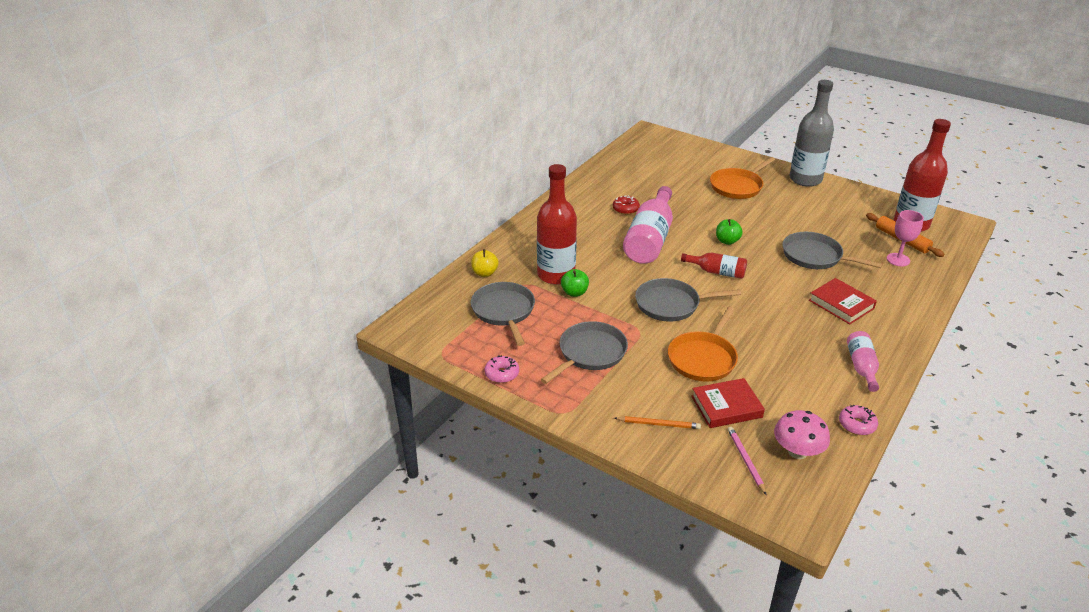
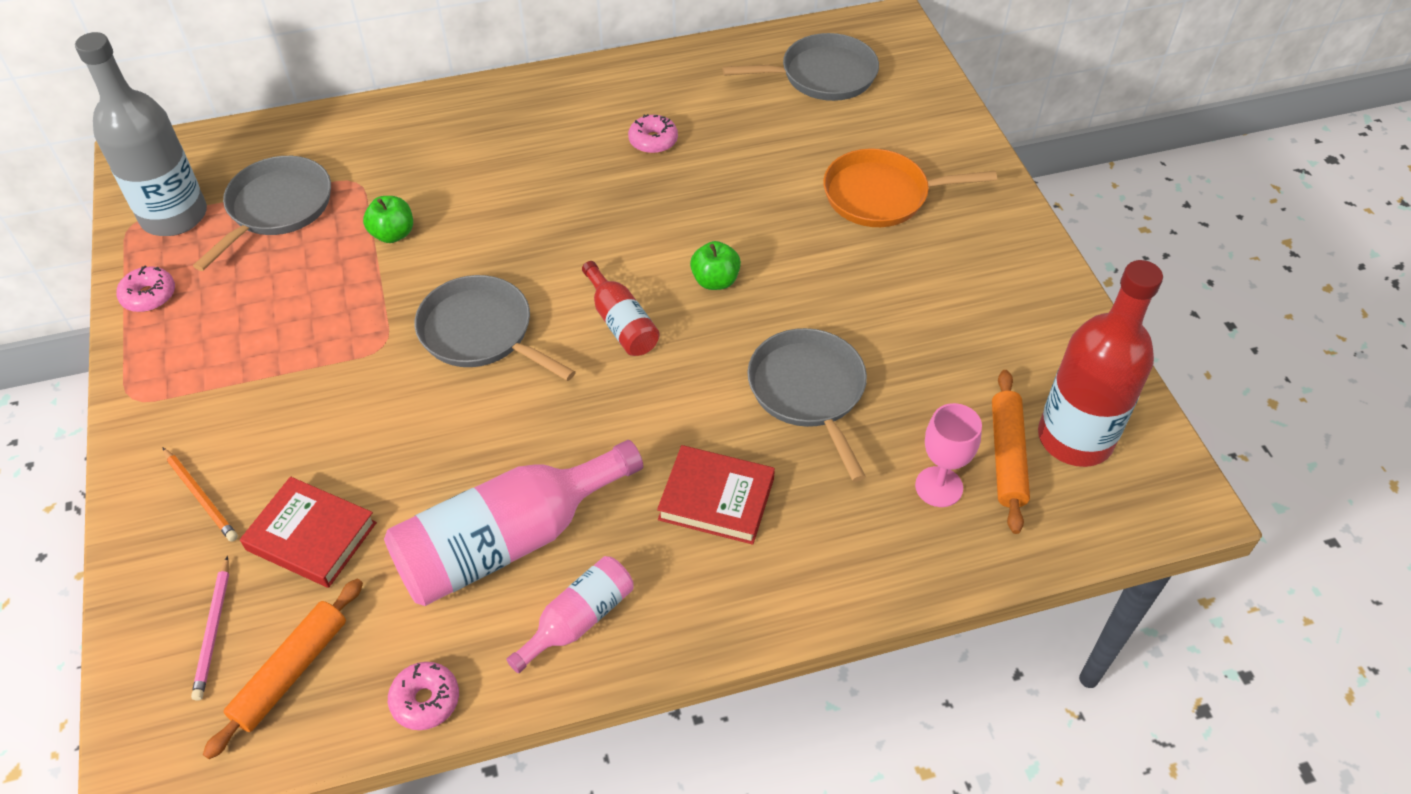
camera: 40 degrees right, 15 degrees up
yellow apple [471,249,499,277] -> none
red bottle [537,164,577,285] -> none
grey pan [541,321,628,384] -> grey pan moved to [723,33,879,101]
red donut [613,195,640,215] -> pink donut [628,114,678,154]
pink bottle [623,186,673,264] -> pink bottle moved to [384,440,643,606]
orange pan [668,306,738,382] -> none
pink pencil [728,427,766,495] -> pink pencil turned 150 degrees clockwise [191,556,229,701]
pink mushroom [774,410,830,459] -> orange rolling pin [203,579,363,759]
grey bottle [790,80,834,187] -> grey bottle moved to [75,32,207,236]
red book [809,278,877,324] -> red book turned 75 degrees counterclockwise [657,445,775,545]

